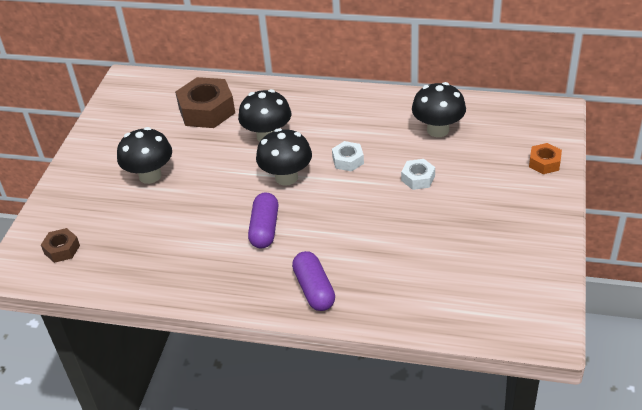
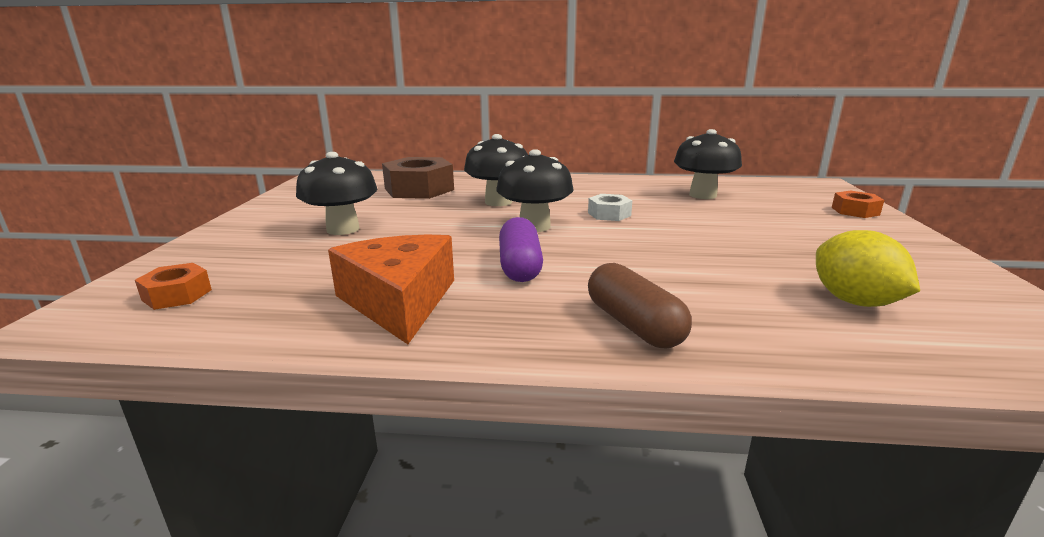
camera: 10 degrees left, 20 degrees down
brown nut [41,228,80,263] -> orange nut [135,263,212,310]
purple capsule [292,251,335,311] -> brown capsule [588,263,692,348]
white nut [401,159,435,190] -> none
none -> orange cheese [328,235,454,344]
none -> yellow lemon [816,230,920,307]

